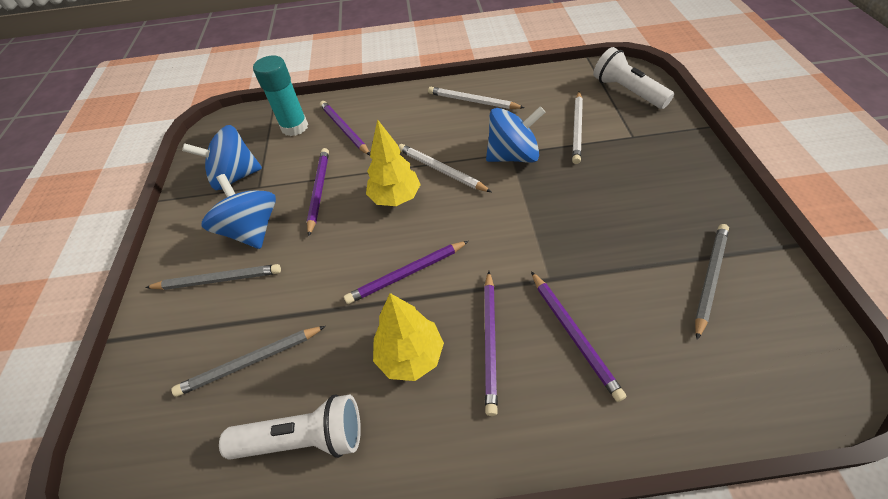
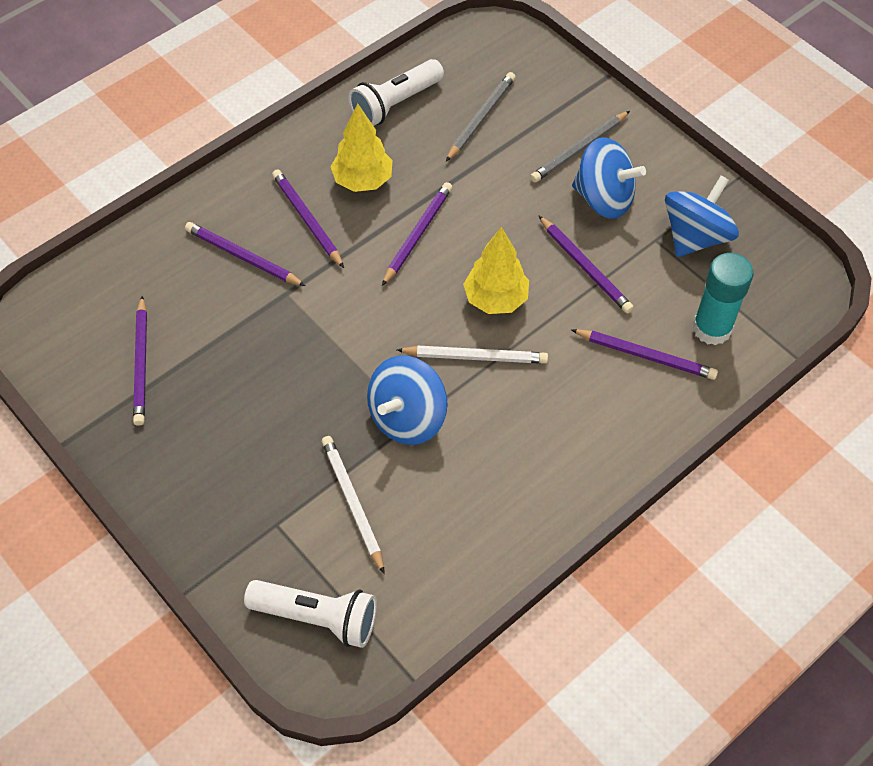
camera: 140 degrees right, 5 degrees up
white pencil [428,87,524,109] -> none
grey pencil [695,224,729,340] -> purple pencil [133,296,147,426]

